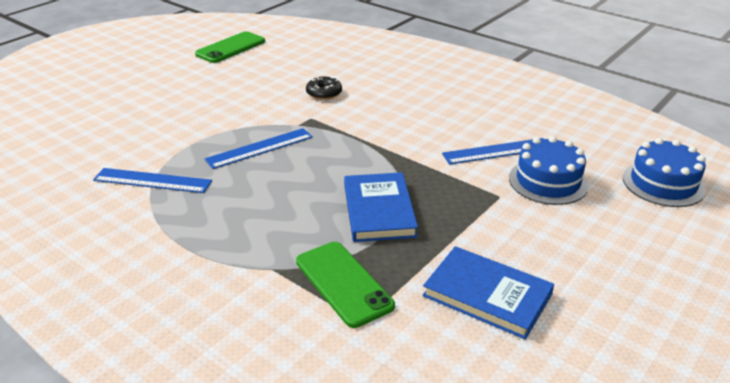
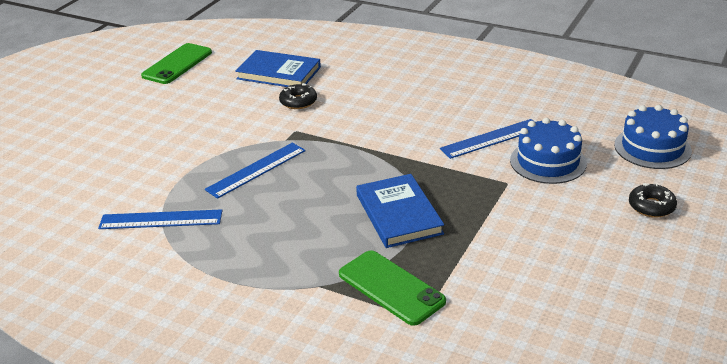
camera: 10 degrees left, 0 degrees up
blue book [422,246,554,339] -> blue book moved to [235,50,321,87]
none -> black donut [629,183,677,217]

